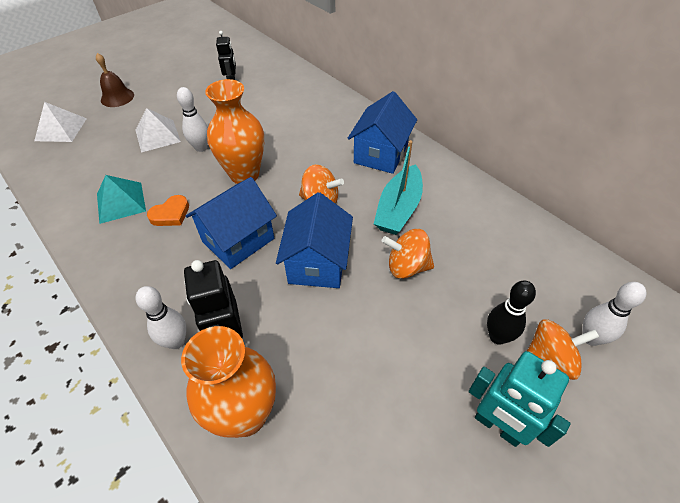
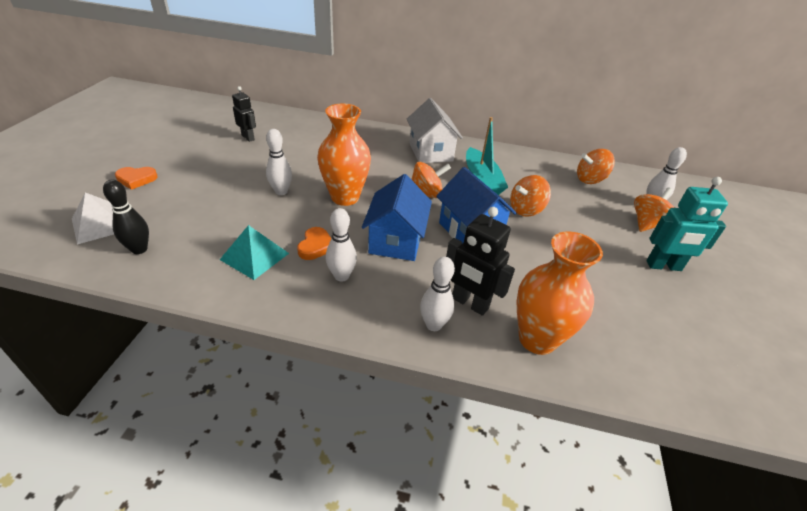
camera: 40 degrees left, 10 degrees down
brown bell [96,53,134,107] -> orange heart [115,167,158,190]
white pyramid [135,108,181,153] -> none
blue house [347,91,417,174] -> white house [406,98,463,163]
black bowling pin [487,281,536,345] -> black bowling pin moved to [103,179,149,254]
none -> white bowling pin [326,208,357,282]
none -> orange spinning top [577,149,615,184]

